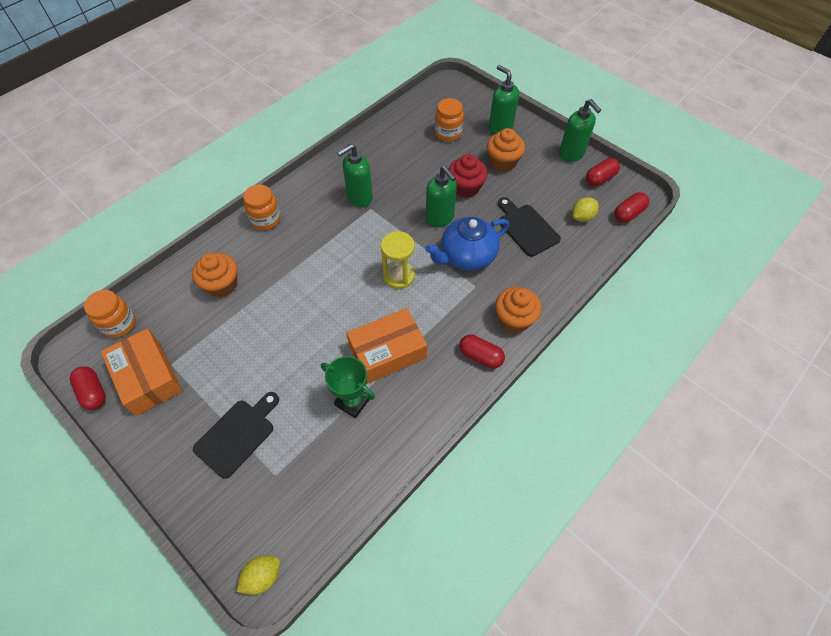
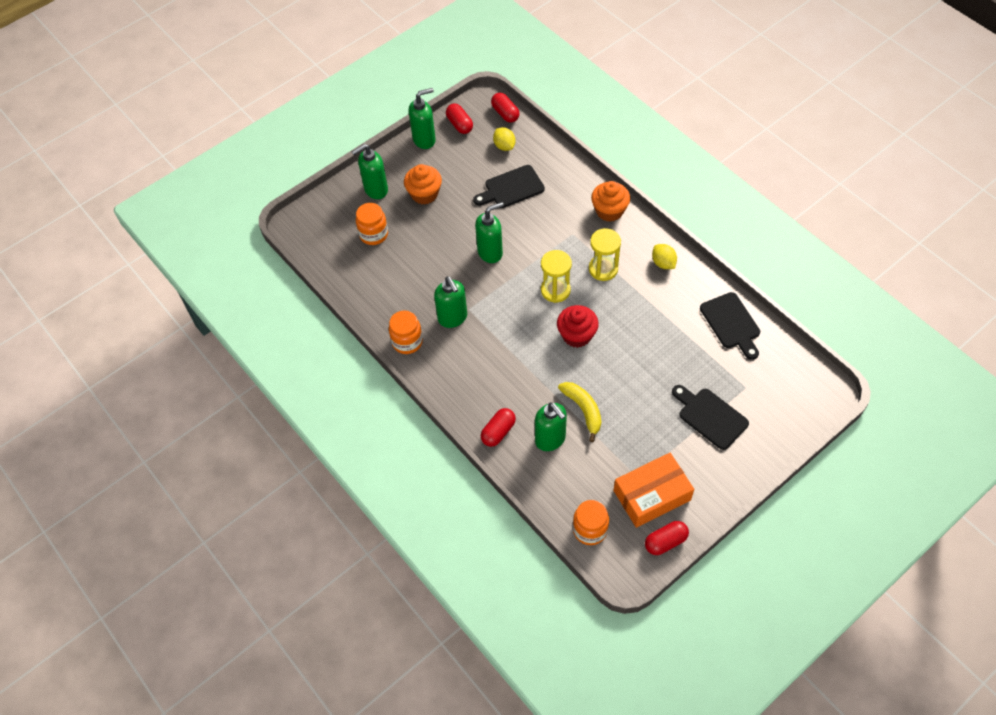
camera: 80 degrees left, 0 degrees up
orange cupcake [192,253,237,298] -> green soap dispenser [535,402,567,451]
yellow lemon [237,555,280,595] -> yellow lemon moved to [652,244,677,269]
orange jar [243,184,281,230] -> orange jar moved to [389,310,423,354]
green trophy [321,356,375,419] -> none
orange box [346,308,427,384] -> none
blue teapot [425,217,509,271] -> none
red cupcake [449,154,488,198] -> red cupcake moved to [557,305,599,348]
red capsule [459,335,505,368] -> red capsule moved to [481,408,516,447]
none -> yellow banana [558,382,601,442]
none -> yellow hourglass [589,228,621,281]
none -> black cutting board [700,292,760,360]

